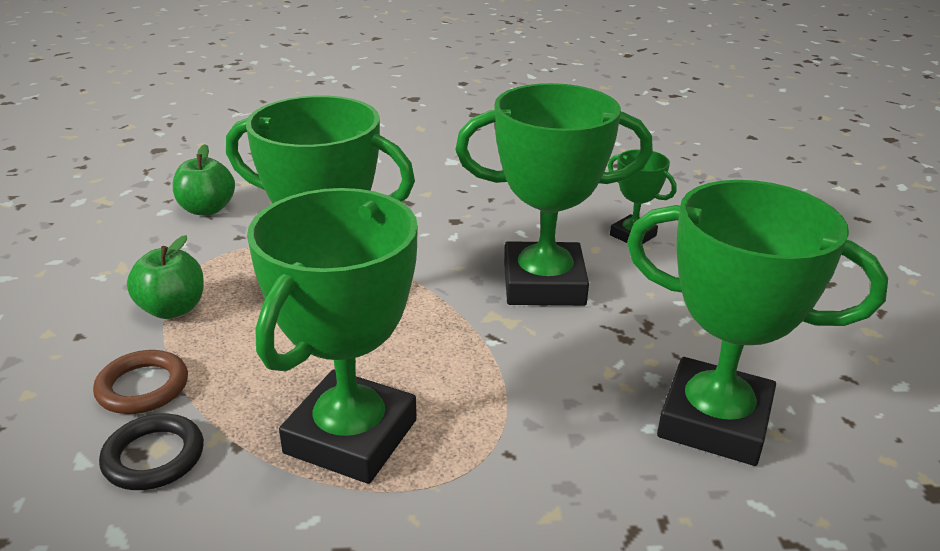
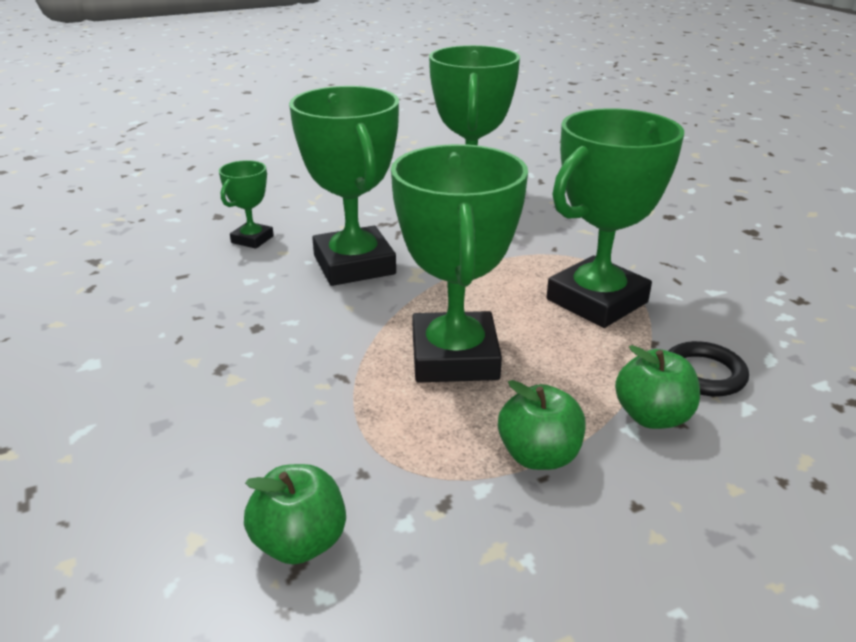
camera: 110 degrees left, 0 degrees up
brown ring [93,350,188,414] -> green apple [615,345,700,429]
green trophy [247,188,418,484] -> green trophy turned 45 degrees counterclockwise [546,108,684,328]

